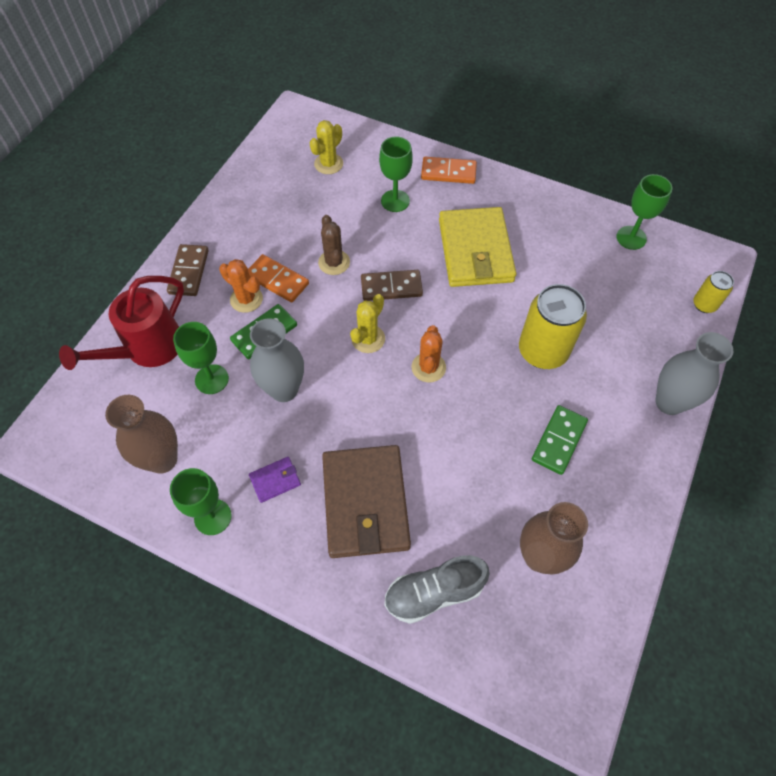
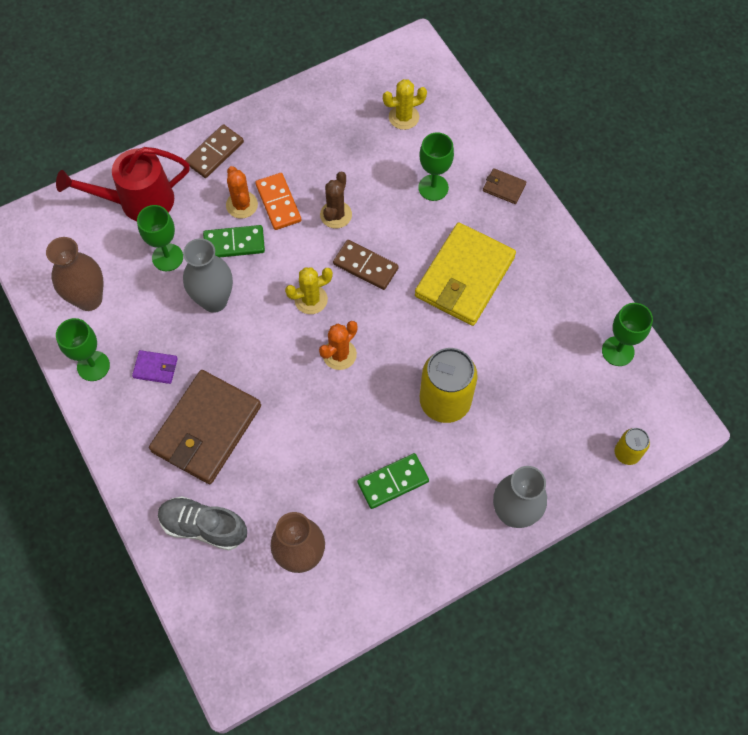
camera: 35 degrees right, 5 degrees up
orange domino [421,157,477,184] -> brown wallet [483,168,526,204]

